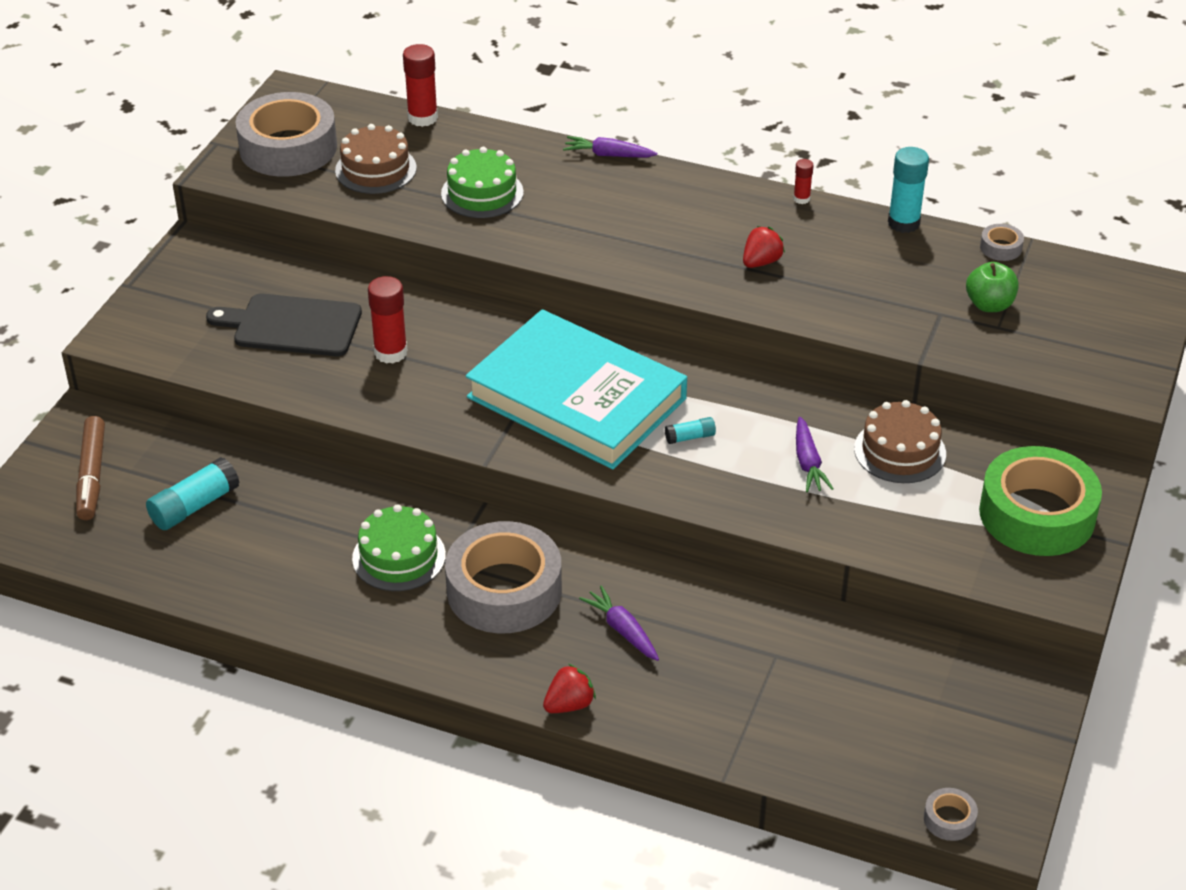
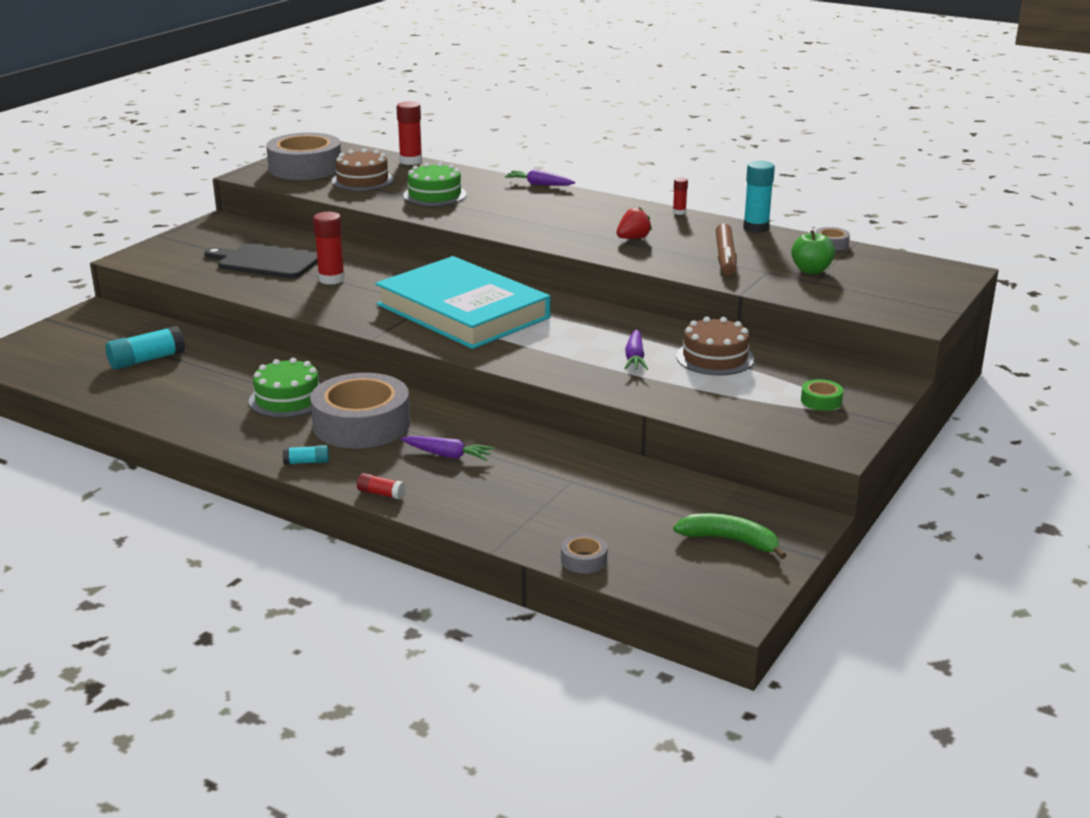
camera: 10 degrees right, 15 degrees down
brown marker [76,416,105,520] -> brown marker moved to [716,223,737,275]
red strawberry [543,664,596,713] -> red glue stick [357,473,405,499]
purple carrot [579,585,659,661] -> purple carrot turned 135 degrees clockwise [401,436,495,461]
turquoise glue stick [665,417,716,444] -> turquoise glue stick moved to [283,445,329,465]
grey tape [924,788,978,841] -> grey tape moved to [561,534,608,574]
green tape [979,446,1102,556] -> green tape [801,379,843,411], size x0.40
none -> green banana [673,513,786,559]

